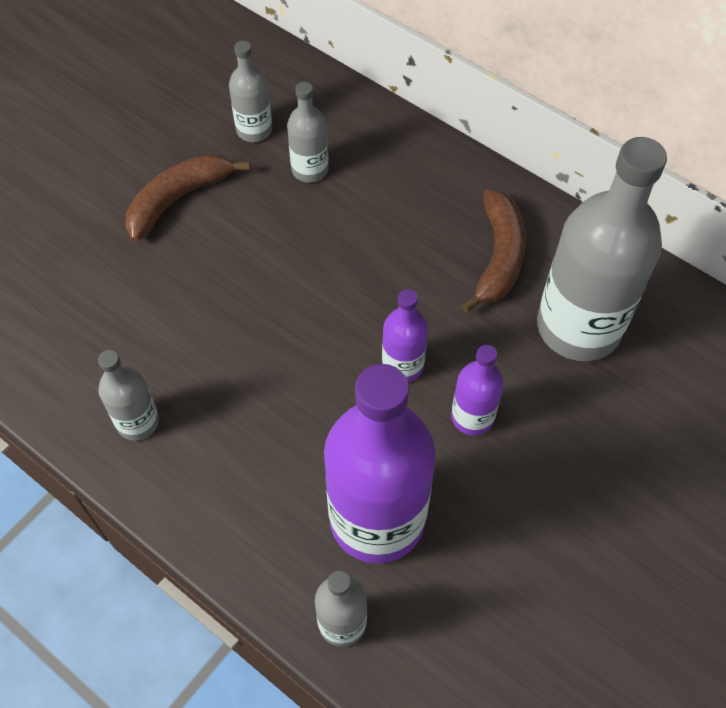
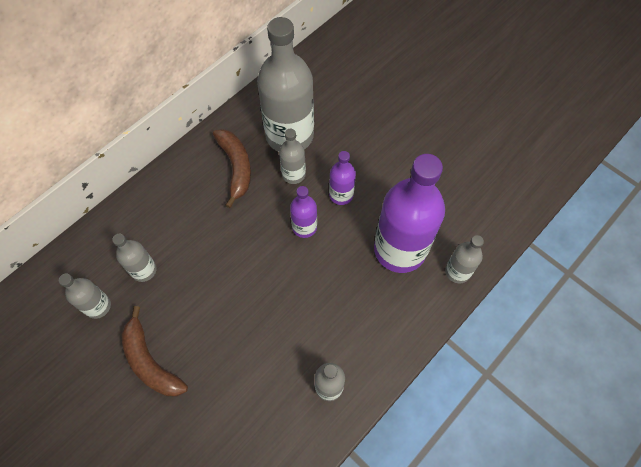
camera: 85 degrees left, 5 degrees up
brown banana [462,189,526,312] -> brown banana turned 60 degrees clockwise [213,129,251,208]
none -> grey bottle [279,129,306,184]

